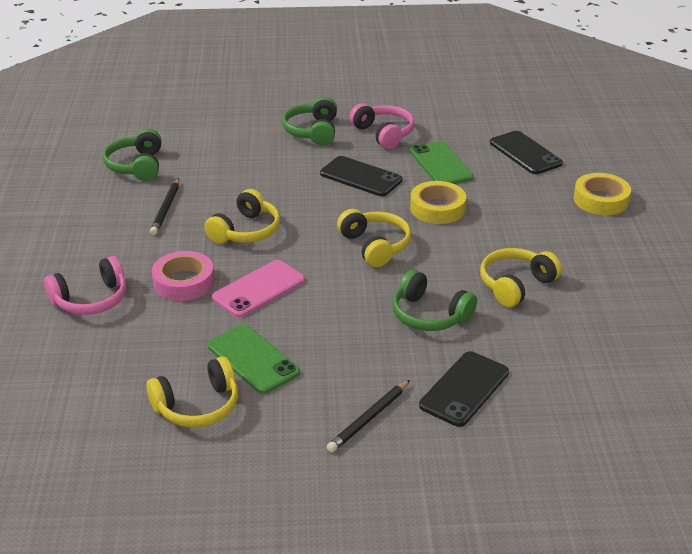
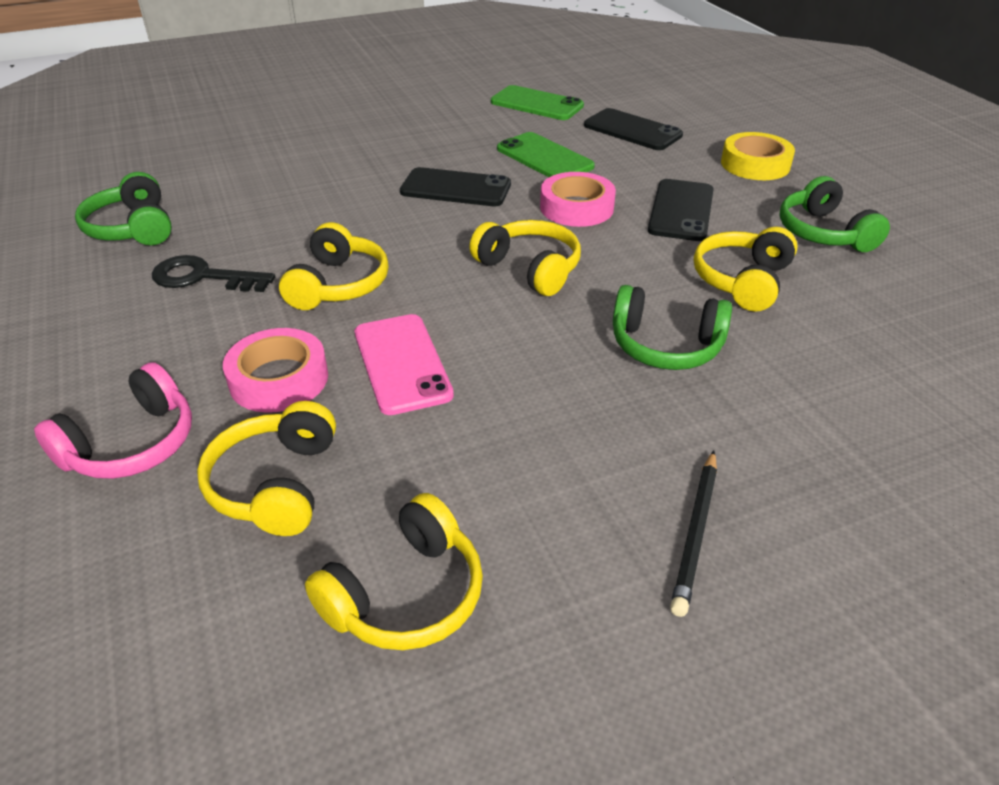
camera: 20 degrees left, 5 degrees up
black pencil [150,178,179,235] -> black key [152,255,275,292]
green phone [208,324,300,394] -> green phone moved to [491,85,584,120]
pink phone [212,260,305,318] -> pink phone turned 45 degrees counterclockwise [355,314,454,415]
green headphones [282,97,337,146] -> green headphones moved to [779,176,890,252]
pink headphones [349,103,415,149] -> none
yellow tape [410,181,466,224] -> pink tape [540,172,616,227]
black phone [419,351,509,427] -> black phone moved to [648,179,714,241]
none -> yellow headphones [197,401,336,536]

